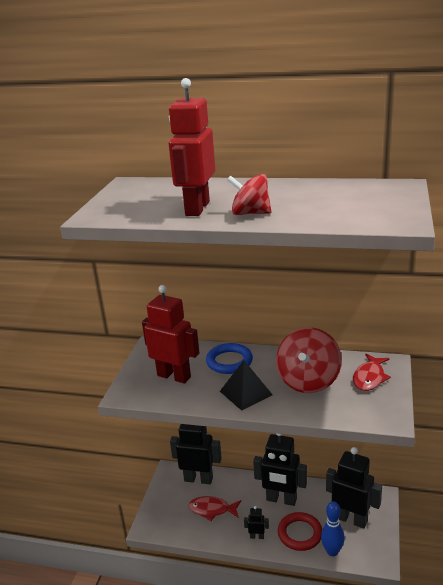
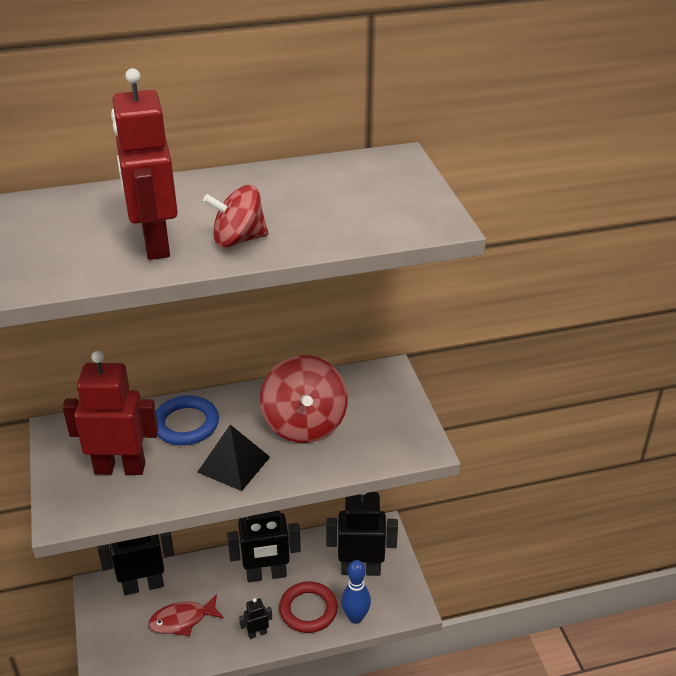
camera: 30 degrees left, 10 degrees up
red fish [353,354,391,391] -> none

